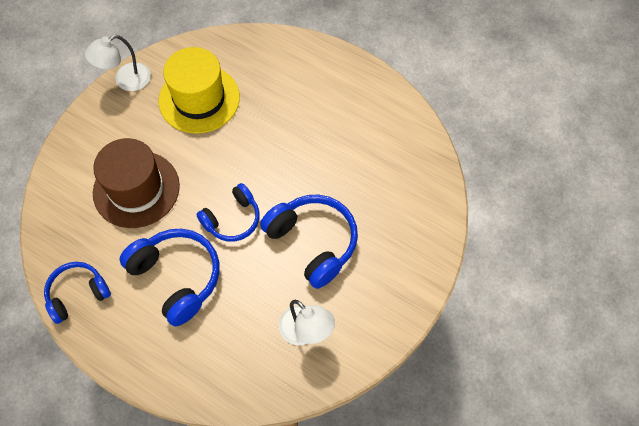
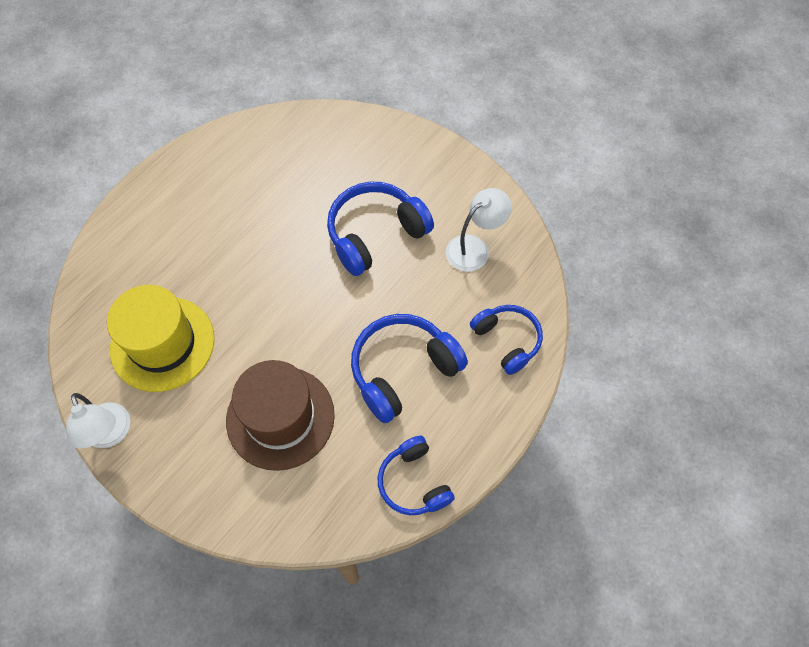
camera: 85 degrees left, 0 degrees up
blue headphones [196,183,260,242] -> blue headphones moved to [470,305,543,375]

